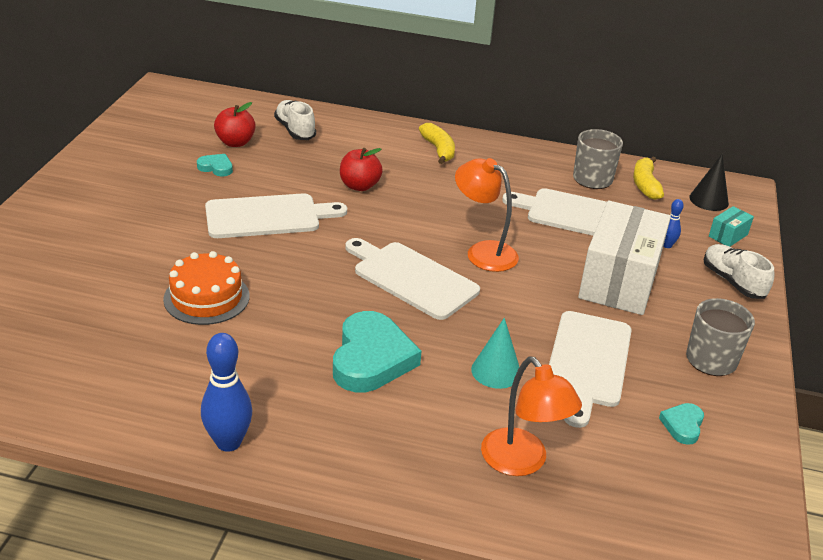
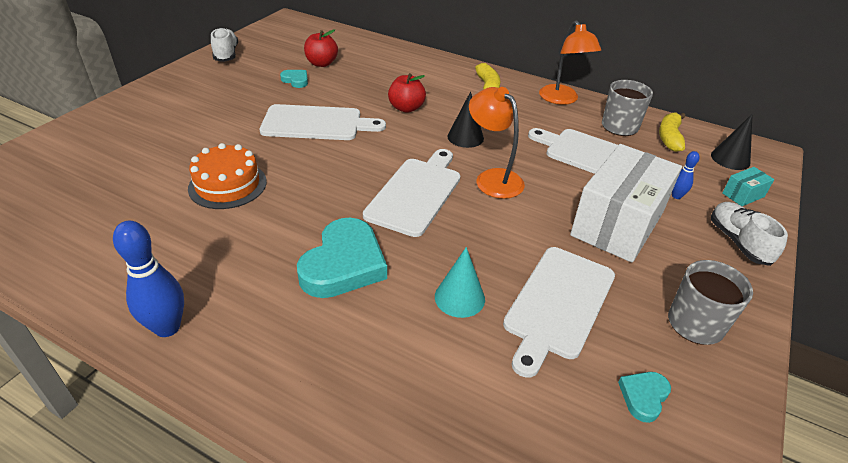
camera: 15 degrees right, 5 degrees up
white shoe [274,100,316,140] -> white shoe moved to [211,28,238,62]
white cutting board [345,238,480,320] -> white cutting board turned 60 degrees clockwise [363,149,460,237]
orange lamp [481,357,582,476] -> orange lamp moved to [539,20,601,105]
none -> black cone [447,92,484,148]

